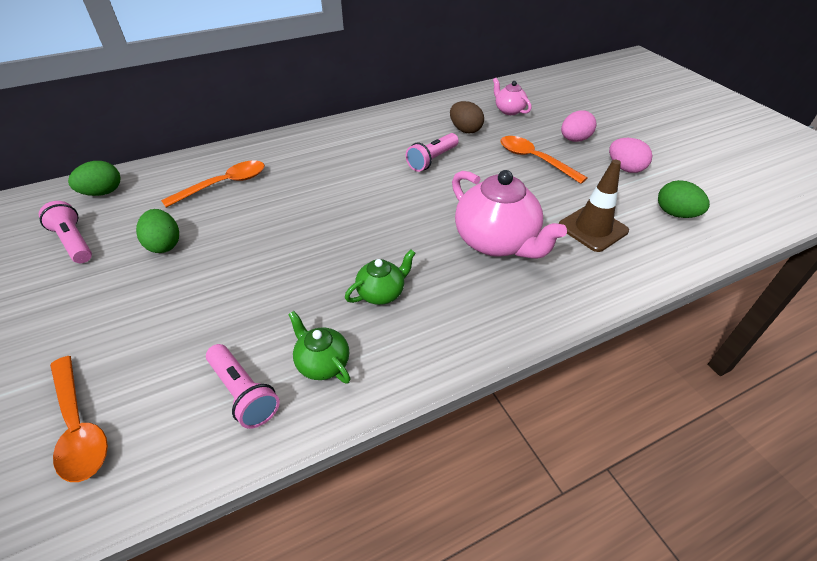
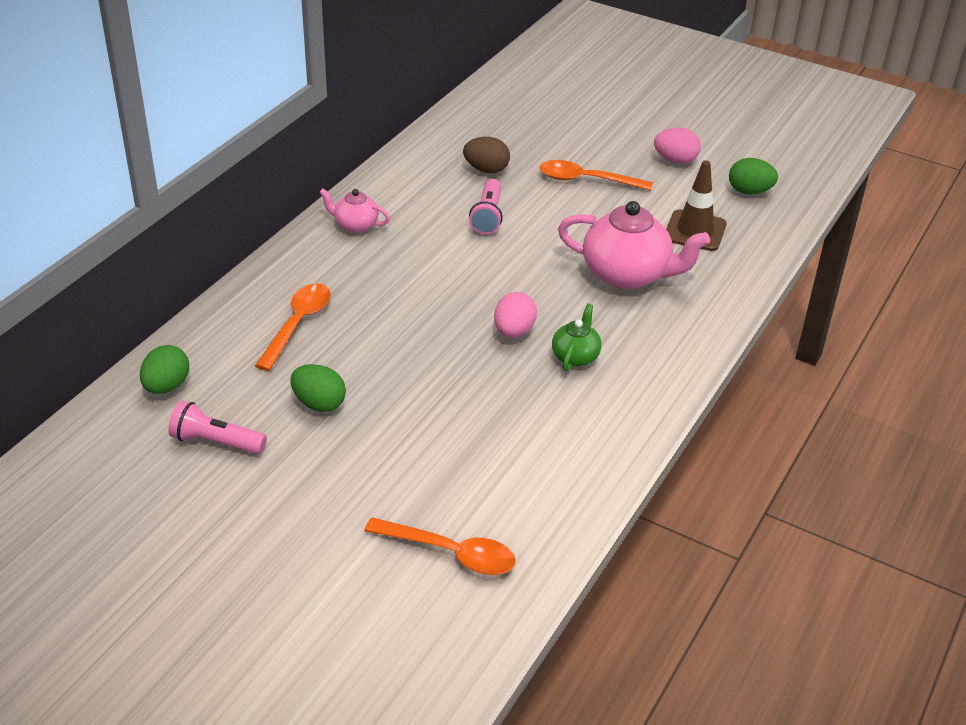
camera: 35 degrees left, 5 degrees down
pink flashlight [206,344,280,429] -> none
green teapot [288,311,351,384] -> none
pink teapot [493,78,532,115] -> pink teapot moved to [319,189,390,233]
pink egg [561,110,597,142] -> pink egg moved to [494,292,537,338]

